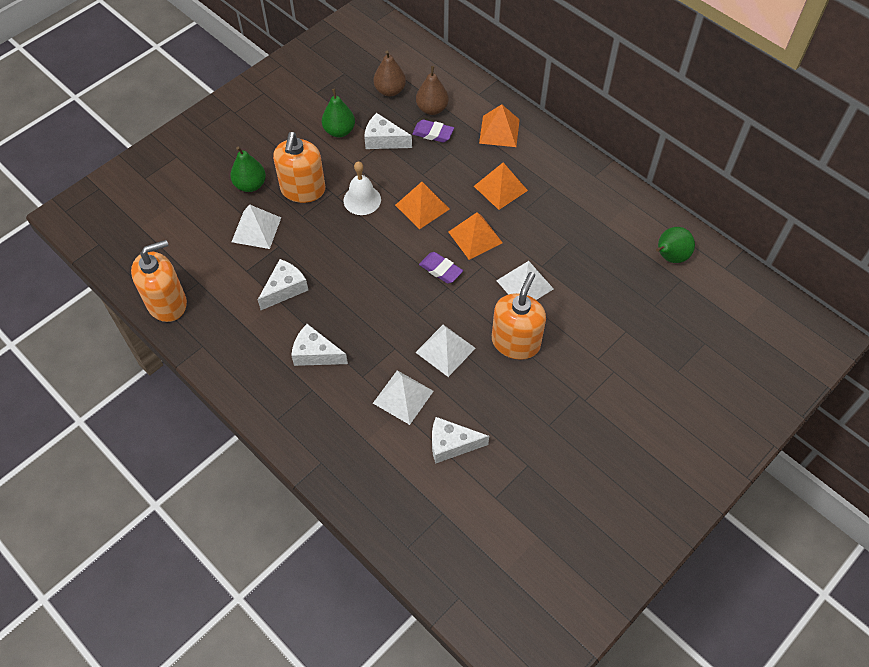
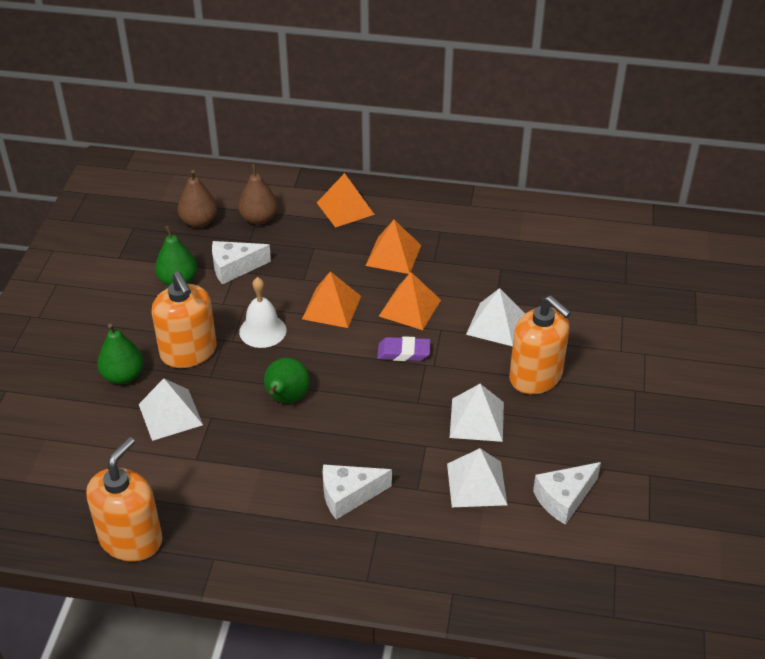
camera: 35 degrees left, 15 degrees down
white cheese [258,259,308,310] -> none
purple eraser [412,120,454,143] -> none
orange soap dispenser [492,272,546,360] -> orange soap dispenser turned 150 degrees clockwise [509,296,571,394]
green pear [656,227,695,263] -> green pear moved to [264,358,310,404]

